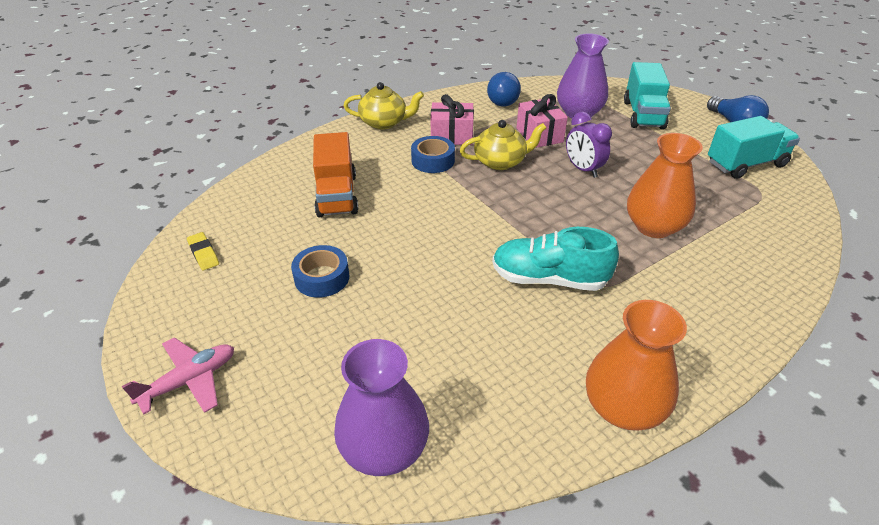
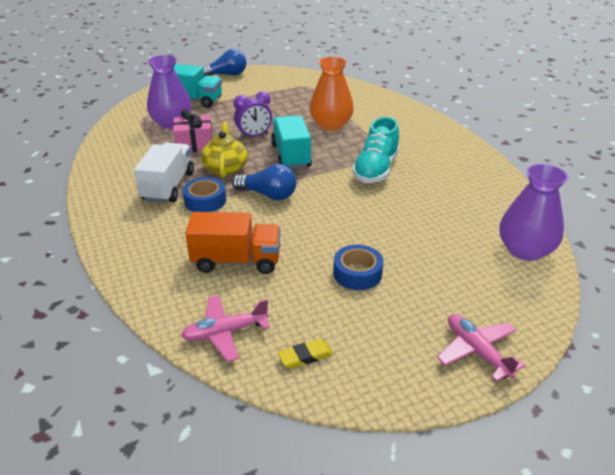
camera: 80 degrees left, 5 degrees down
yellow teapot [344,82,424,129] -> none
pink gift [431,94,474,145] -> white truck [134,143,194,203]
blue light bulb [487,72,521,107] -> blue light bulb moved to [232,164,296,200]
orange vase [586,300,687,431] -> none
turquoise truck [708,116,800,179] -> turquoise truck moved to [271,116,312,169]
none -> pink plane [181,295,270,362]

